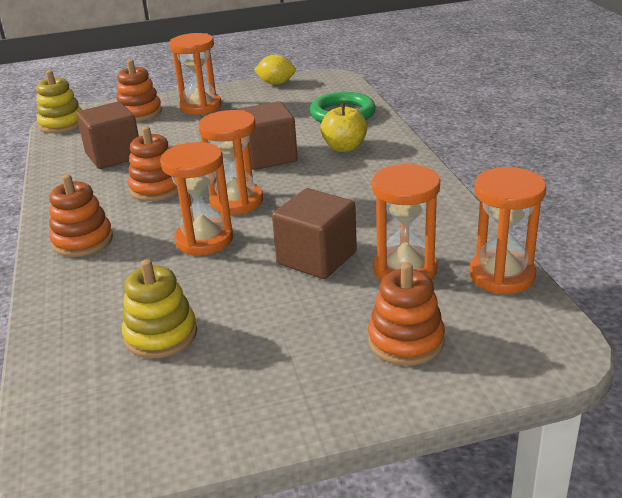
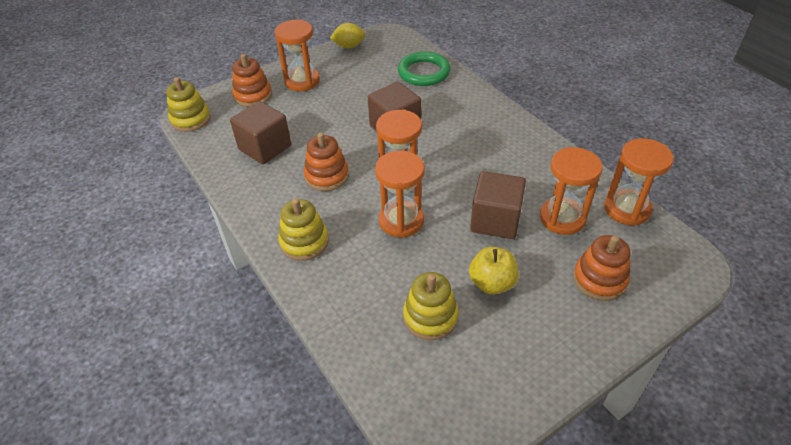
camera: 20 degrees left, 15 degrees up
orange stacking toy [49,174,113,257] -> yellow stacking toy [278,198,329,261]
yellow apple [320,103,367,152] -> yellow apple moved to [469,247,519,295]

